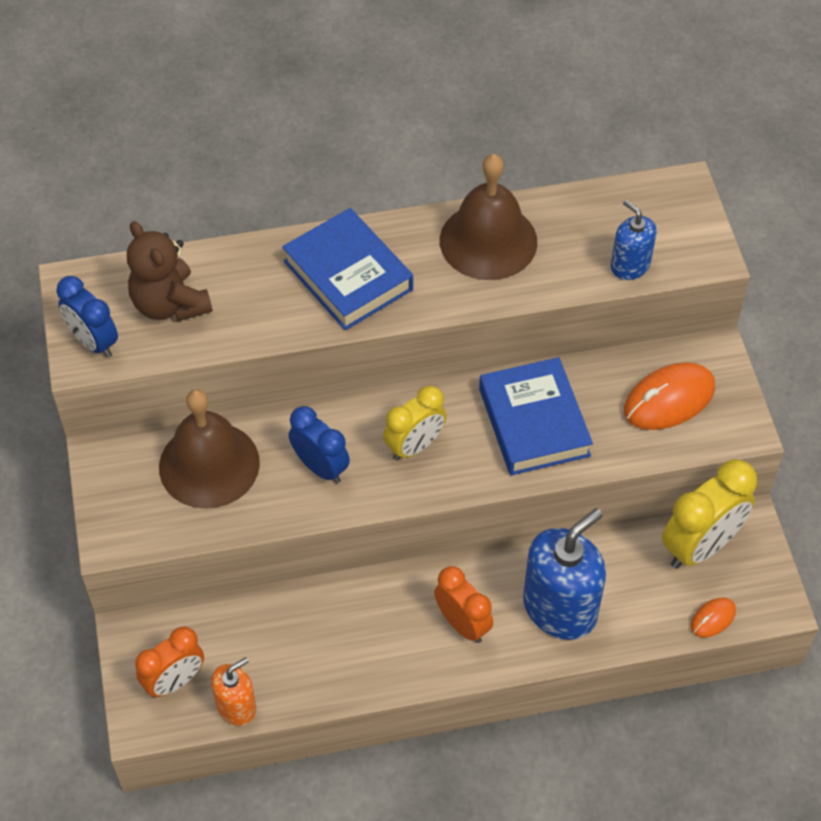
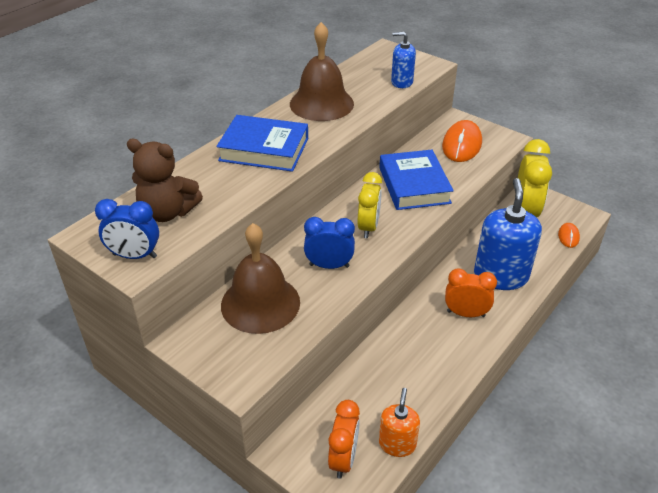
camera: 40 degrees left, 15 degrees down
blue book [479,357,593,475] -> blue book turned 45 degrees clockwise [379,150,454,210]

